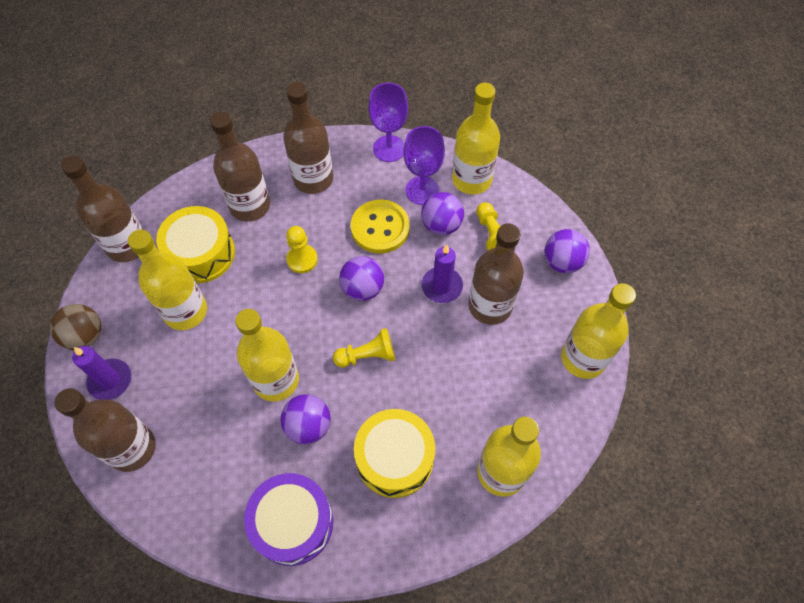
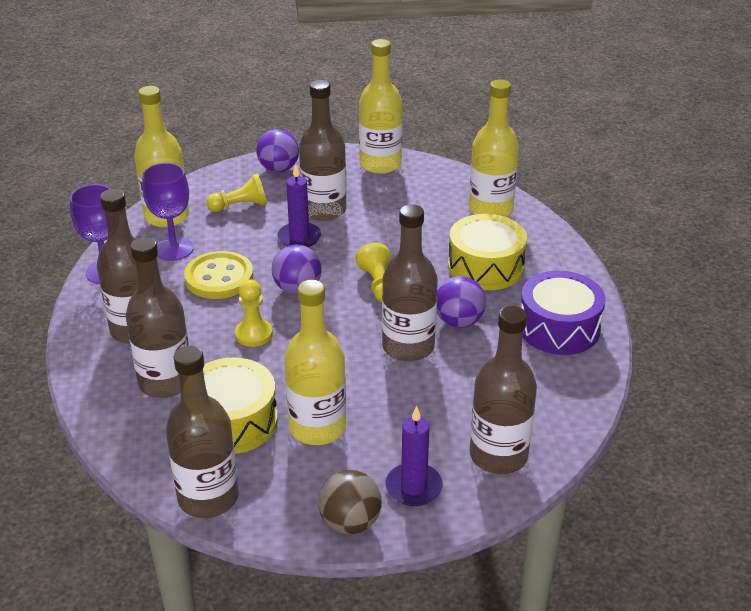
camera: 90 degrees left, 25 degrees down
yellow bottle [235,309,299,402] -> brown bottle [382,204,438,362]
purple ball [421,192,464,235] -> none

